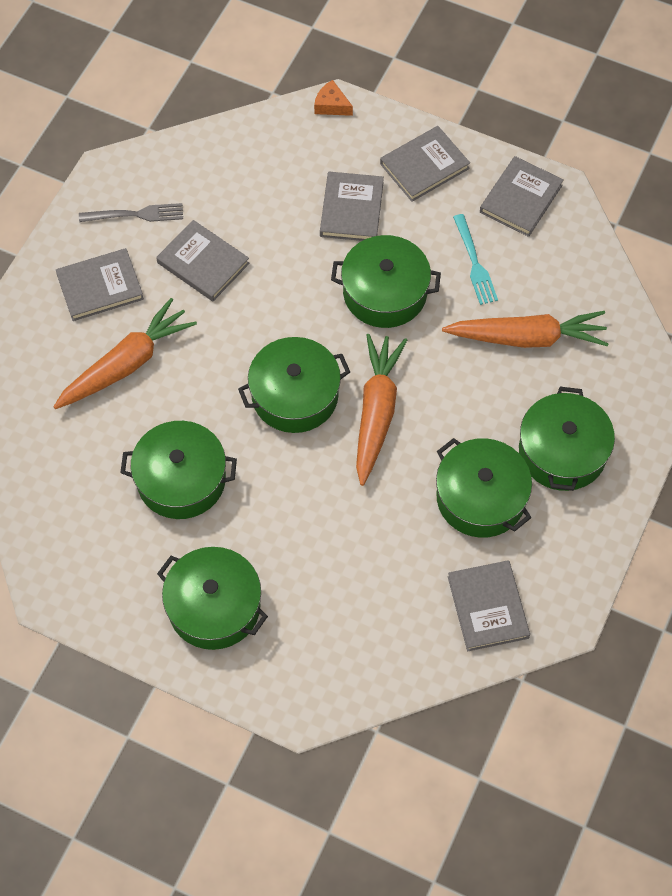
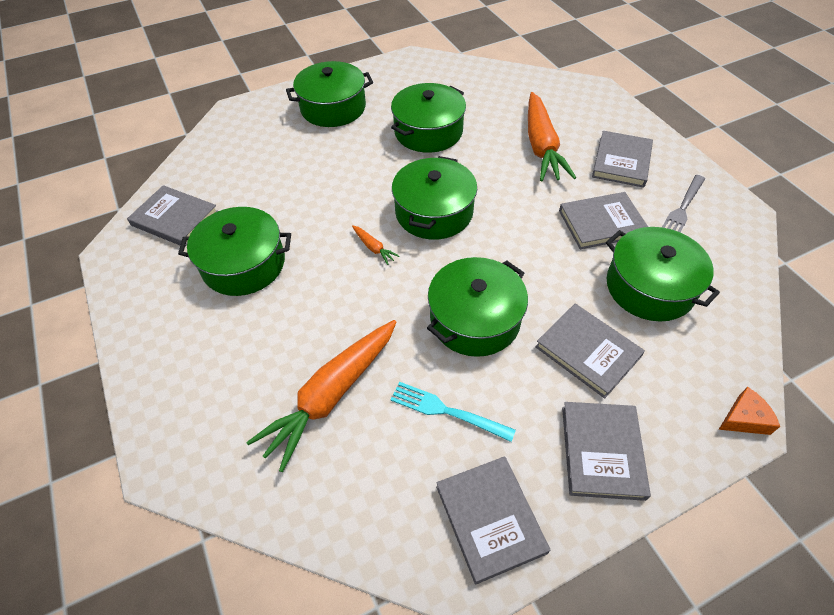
camera: 130 degrees right, 10 degrees down
orange carrot [356,334,407,486] -> orange carrot [352,225,400,265], size x0.41
green pot [519,387,615,491] -> green pot moved to [606,227,720,321]

